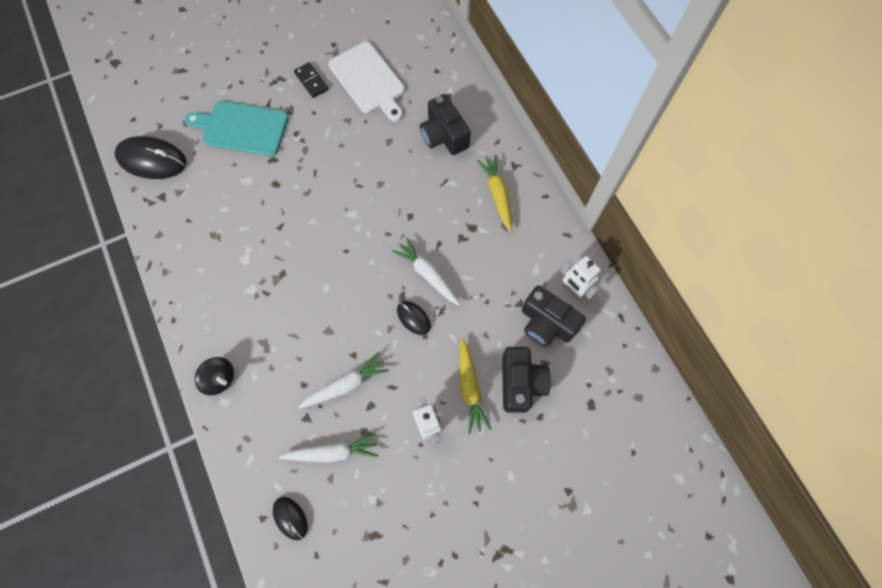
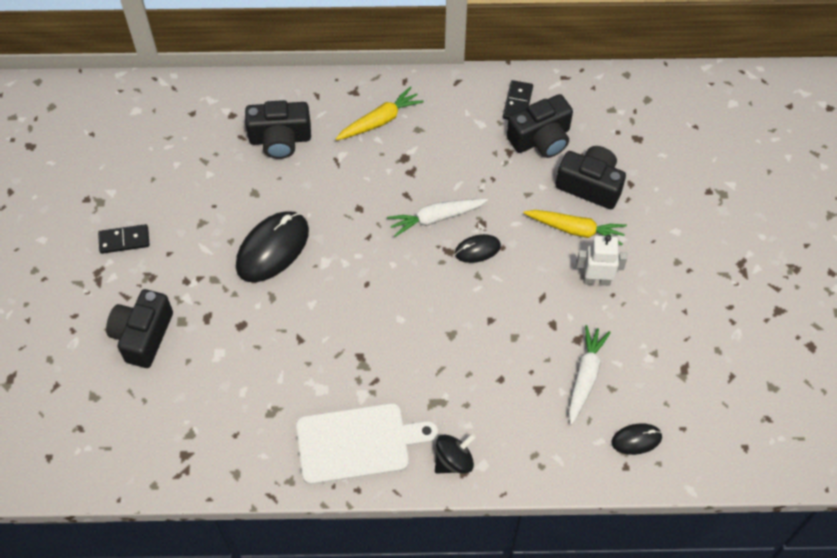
camera: 65 degrees left, 10 degrees down
black mouse [114,136,187,179] -> black mouse moved to [236,211,309,282]
turquoise cutting board [185,101,288,156] -> black camera [106,289,173,368]
white carrot [298,352,389,409] -> none
white cutting board [328,42,405,121] -> white cutting board moved to [296,403,438,485]
yellow carrot [477,155,512,232] -> yellow carrot turned 135 degrees clockwise [336,86,424,141]
white robot [561,256,601,300] -> black domino [503,80,533,120]

